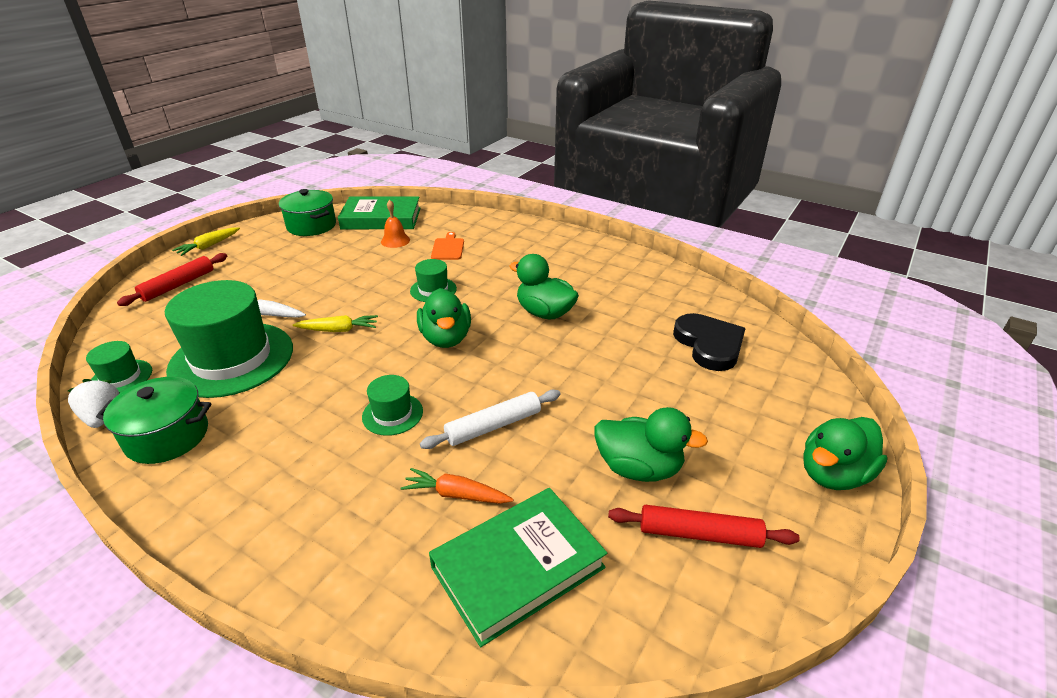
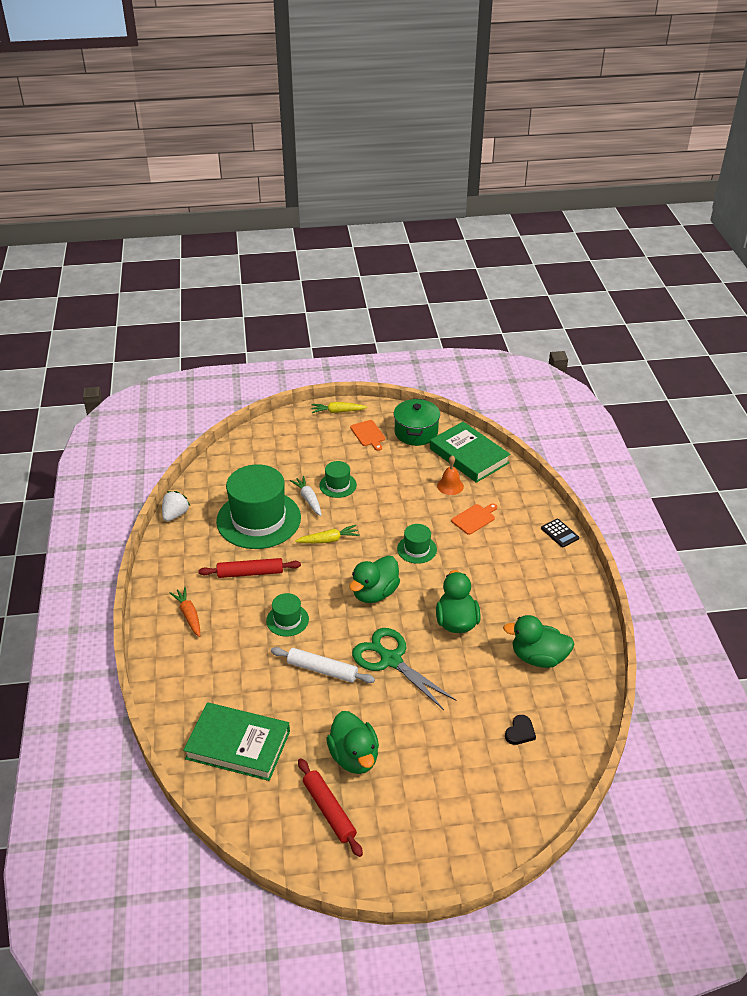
camera: 50 degrees right, 5 degrees up
green hat [86,341,152,394] -> green hat moved to [319,461,357,498]
green pot [96,377,211,464] -> none
red rolling pin [117,253,227,306] -> red rolling pin moved to [198,558,301,578]
yellow carrot [293,315,378,332] -> yellow carrot turned 60 degrees counterclockwise [295,525,360,543]
orange carrot [400,468,514,504] -> orange carrot moved to [169,587,200,637]
black heart [673,313,746,371] -> black heart [505,715,536,745], size x0.49
green duck [803,417,887,490] -> green duck moved to [503,615,575,668]
none -> orange cutting board [350,420,385,451]
none -> green scissors [352,628,457,710]
none -> black calculator [541,519,579,548]

